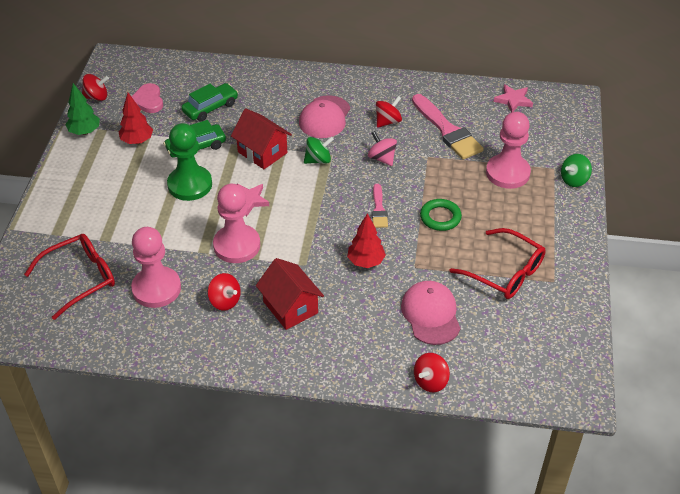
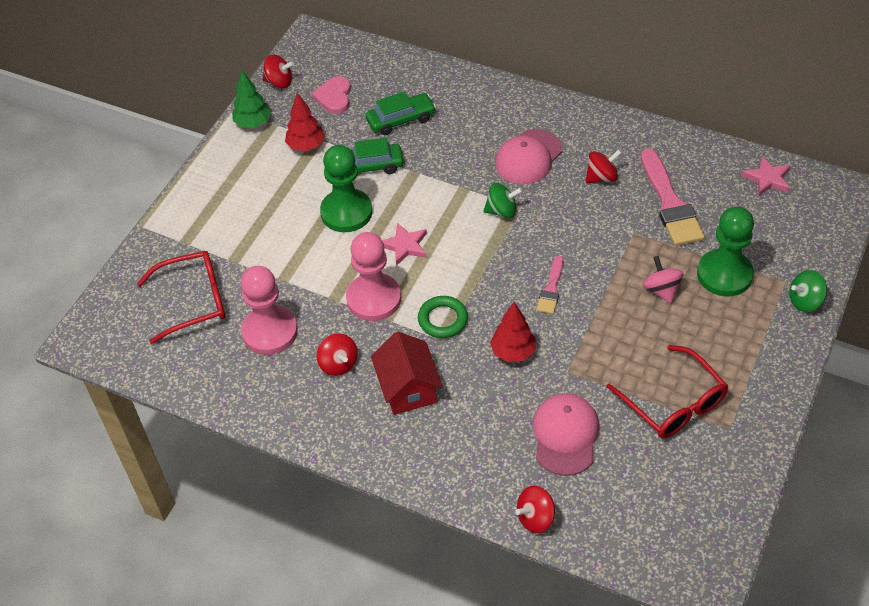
camera: 20 degrees right, 5 degrees up
red house [231,108,292,169] -> none
pink spinning top [368,131,397,166] -> pink spinning top moved to [643,256,683,304]
green ring [420,199,462,231] -> green ring moved to [418,296,468,338]
pink pawn [486,112,531,189] -> green pawn [697,206,754,297]

